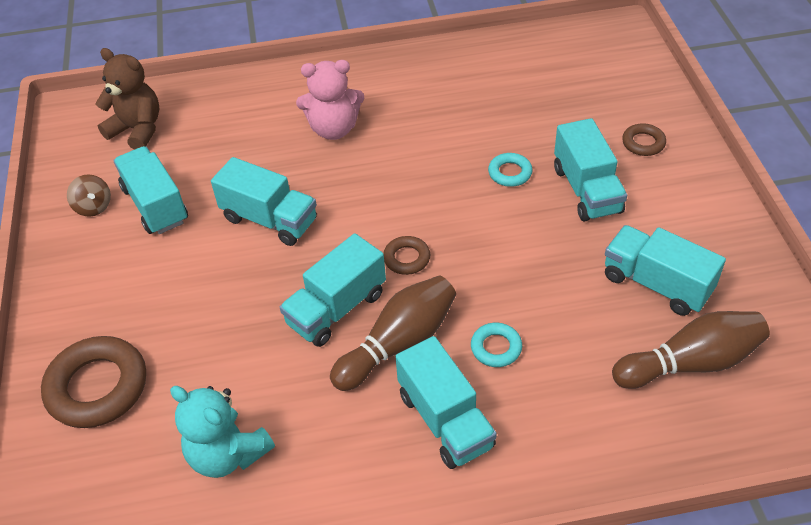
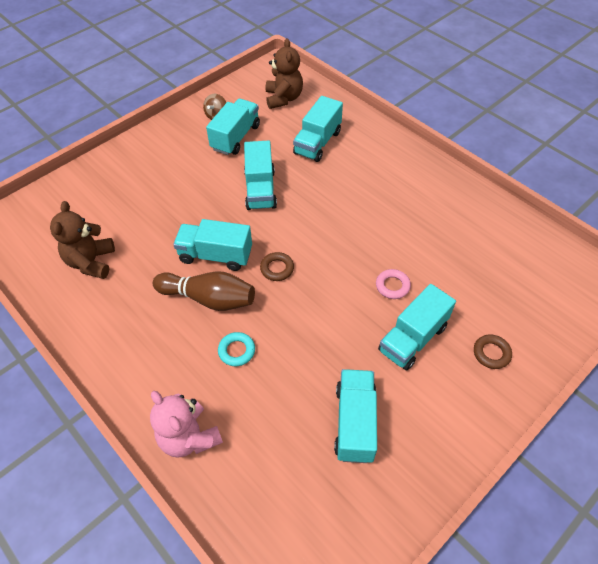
camera: 55 degrees right, 5 degrees up
brown ring [41,336,146,428] -> none
turquoise teddy bear [170,386,275,478] -> brown teddy bear [50,201,115,279]
pink teddy bear [296,60,365,140] -> pink teddy bear moved to [150,391,223,458]
turquoise truck [395,336,497,469] -> turquoise truck moved to [293,96,343,162]
turquoise ring [488,153,533,187] -> pink ring [376,269,411,299]
brown bowling pin [612,311,770,389] -> none

